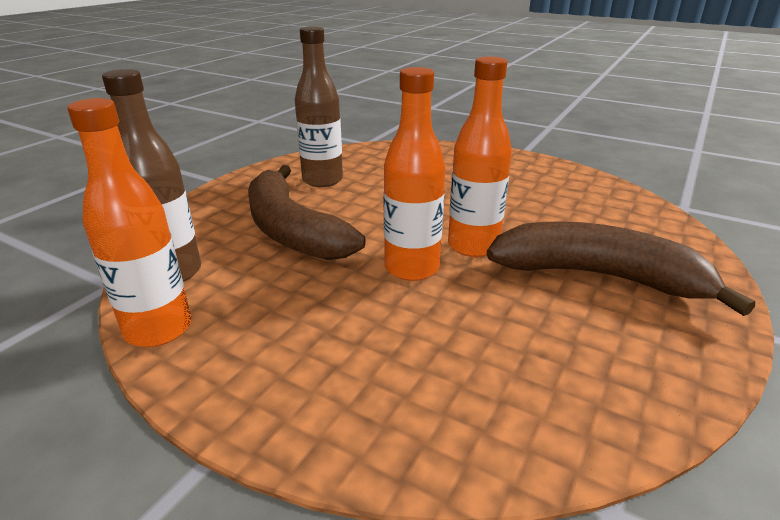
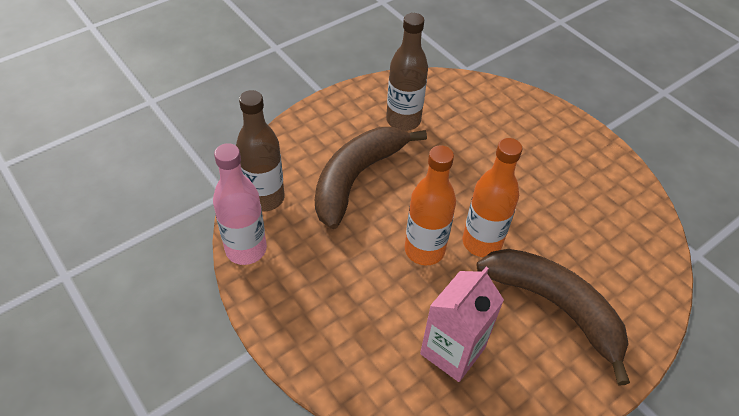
camera: 20 degrees right, 20 degrees up
orange bottle [67,98,191,347] -> pink bottle [213,143,267,265]
brown banana [248,165,366,260] -> brown banana turned 45 degrees clockwise [315,127,427,229]
none -> pink carton [420,267,504,382]

